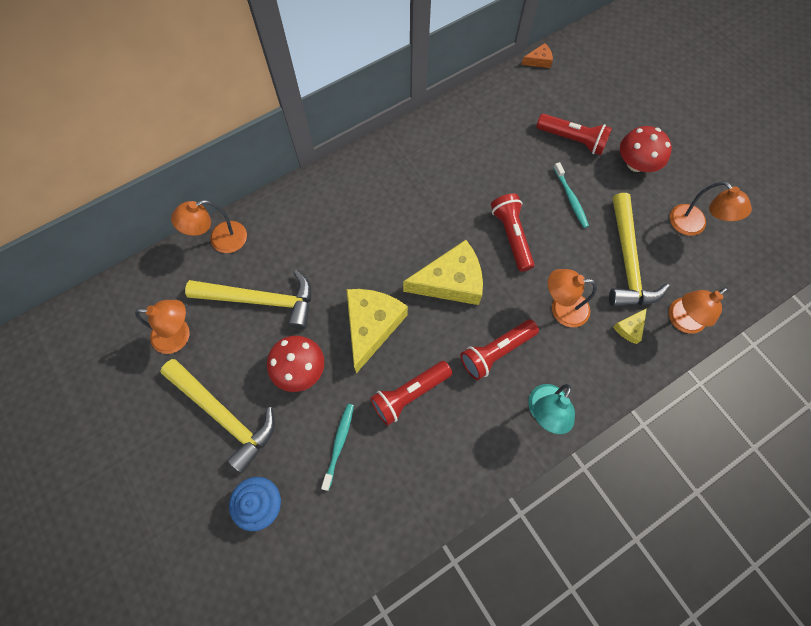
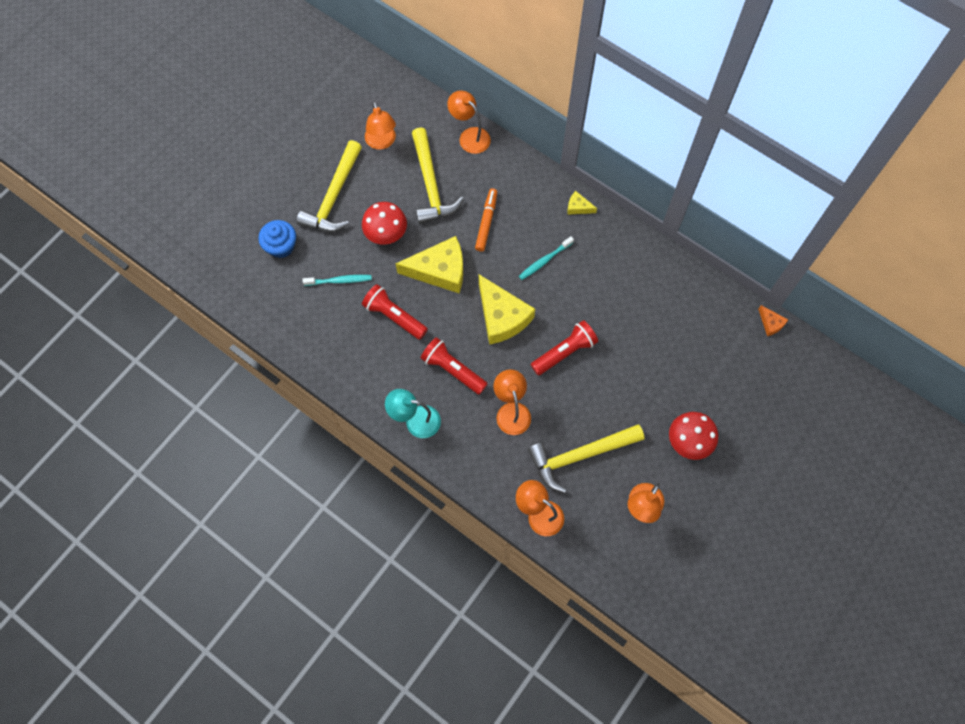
camera: 70 degrees right, 0 degrees up
red flashlight [536,114,612,155] -> none
turquoise toothbrush [554,162,589,228] -> turquoise toothbrush moved to [519,236,574,280]
yellow cheese [613,308,647,344] -> yellow cheese moved to [567,191,597,215]
none -> orange marker [475,188,497,252]

